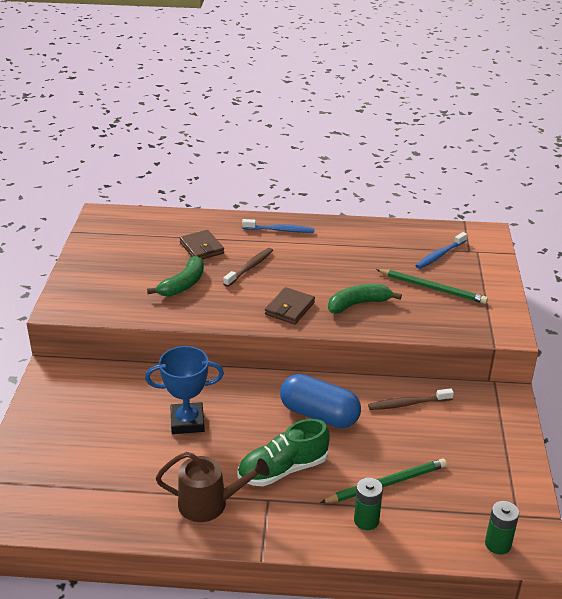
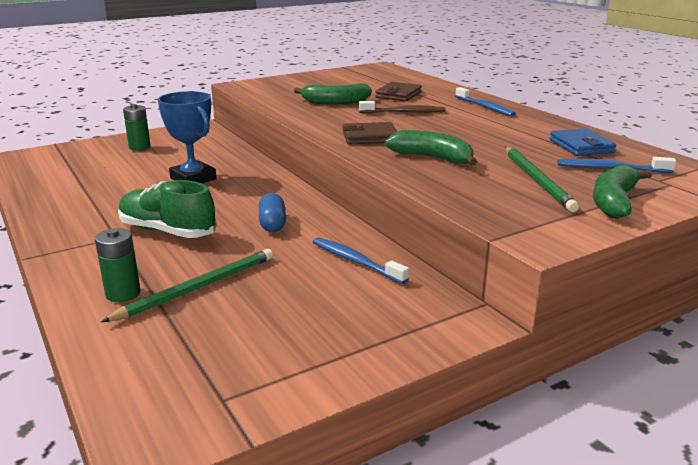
camera: 55 degrees right, 10 degrees down
brown watering can [156,452,270,522] -> none
blue capsule [280,374,361,428] -> blue capsule [259,193,286,232], size x0.55
green pencil [320,459,447,503] -> green pencil turned 75 degrees counterclockwise [101,249,273,322]
brown toothbrush [368,388,454,410] -> blue toothbrush [313,237,409,284]
green battery [485,501,519,555] -> green battery moved to [123,104,151,151]
none -> blue wallet [549,128,616,156]
none -> green banana [593,164,652,219]

